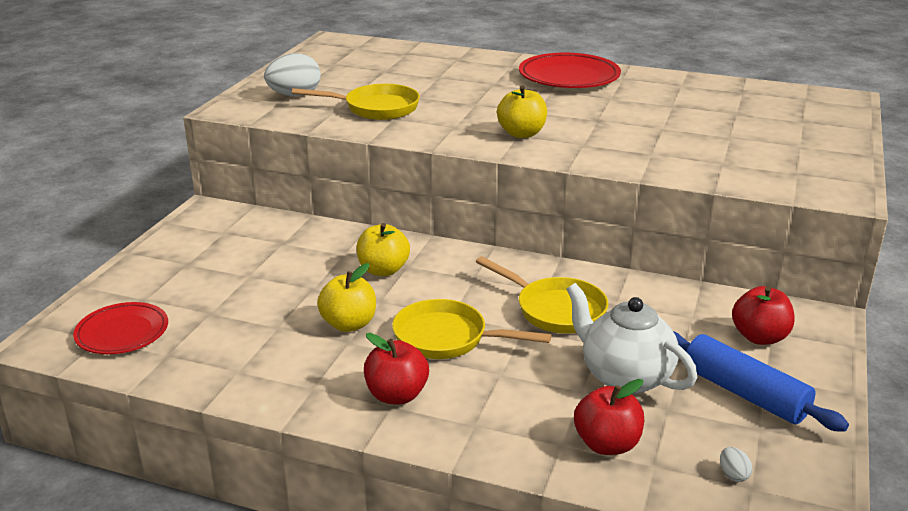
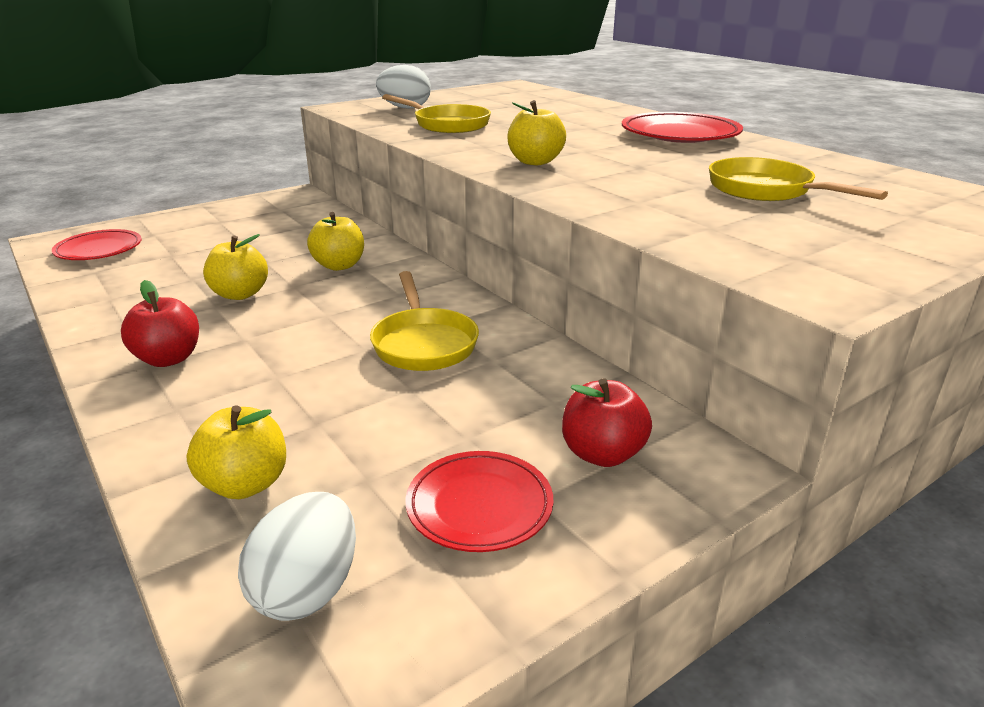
camera: 35 degrees right, 0 degrees up
yellow pan [392,299,552,359] -> yellow pan moved to [709,157,888,201]
white teapot [566,283,698,394] -> none
red apple [574,379,644,455] -> yellow apple [187,405,286,499]
blue rolling pin [673,331,849,432] -> red plate [406,451,553,552]
white egg [720,447,752,482] -> white egg [238,492,356,621], size x2.30

